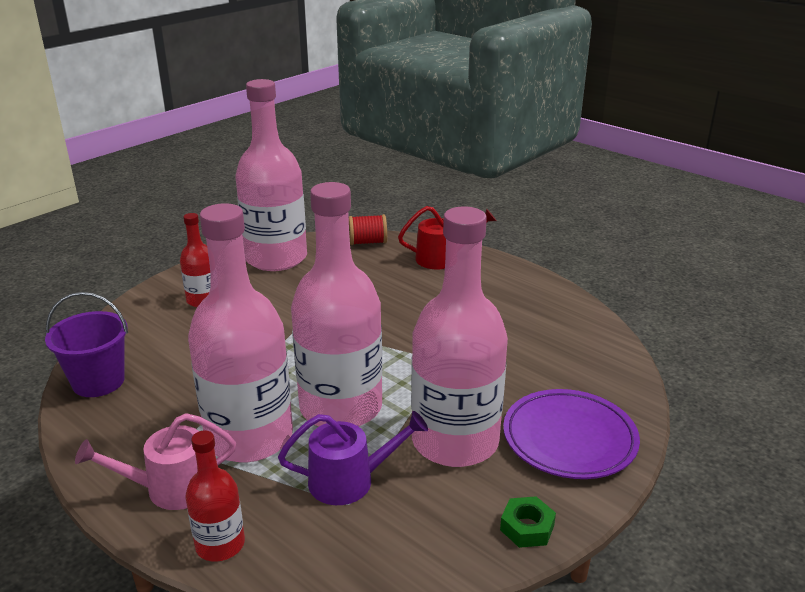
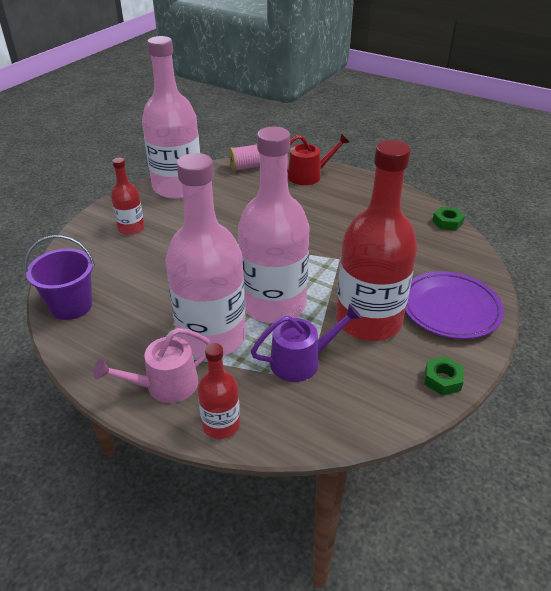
camera: 10 degrees left, 10 degrees up
red spool [349,214,387,245] -> pink spool [229,144,260,171]
pink bottle [411,206,508,467] -> red bottle [336,140,418,341]
none -> green nut [432,207,465,231]

